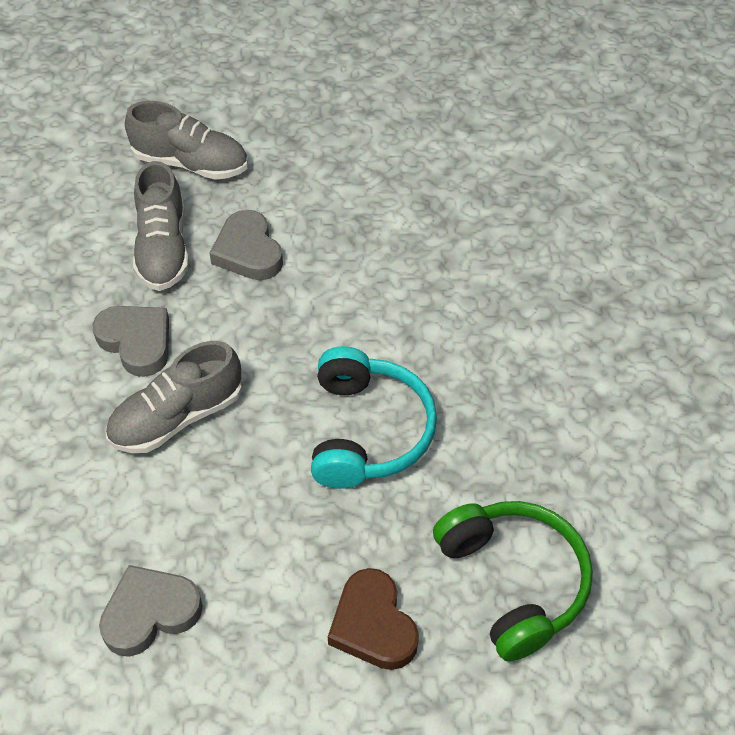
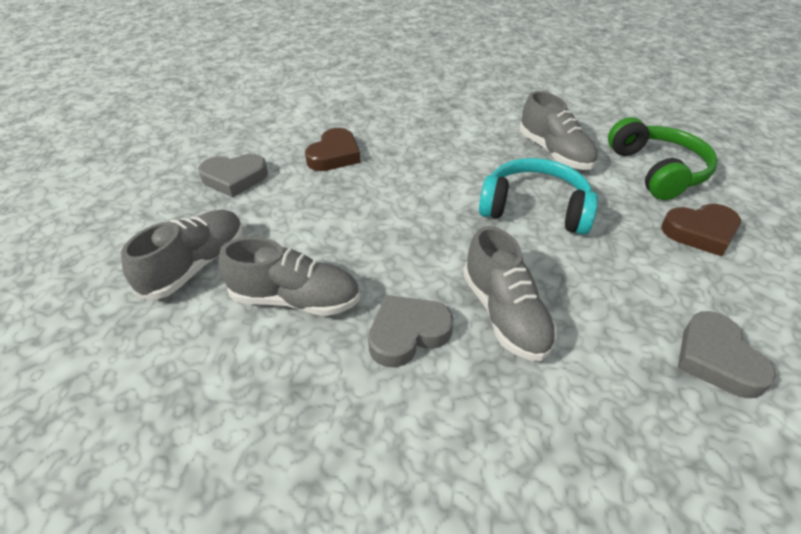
camera: 75 degrees left, 10 degrees down
grey heart [209,210,283,280] -> grey heart moved to [198,154,268,198]
green headphones [433,501,593,661] -> green headphones turned 90 degrees clockwise [608,117,718,200]
none -> brown heart [305,128,361,171]
none -> grey shoe [519,91,598,170]

